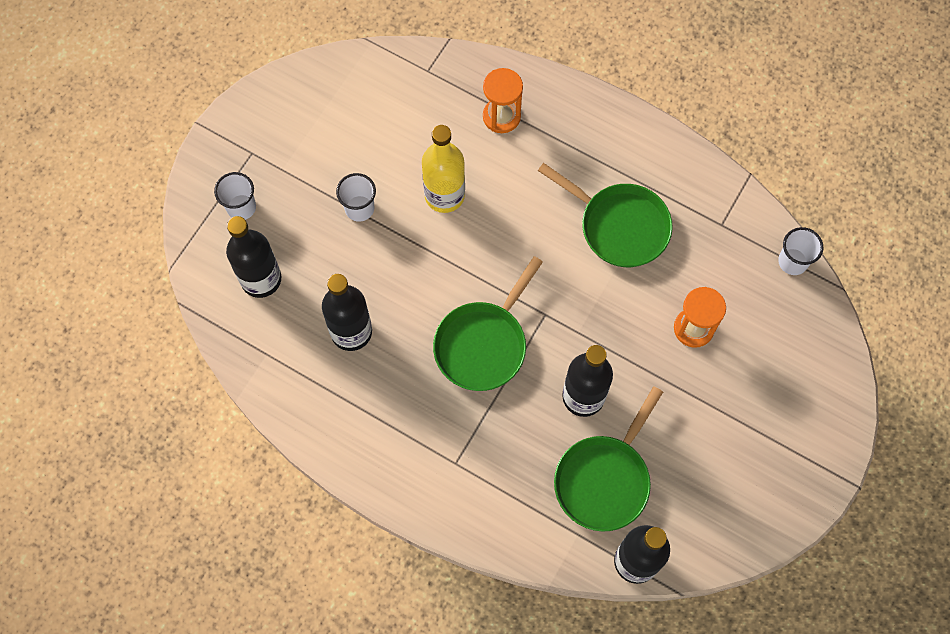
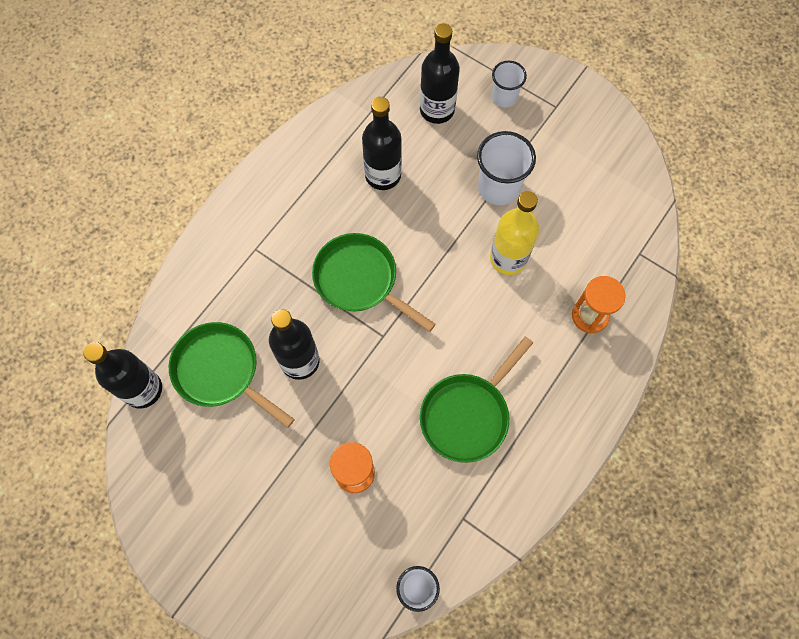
camera: 95 degrees right, 0 degrees up
white cup [336,173,376,222] -> white cup [477,131,536,205], size x1.58

